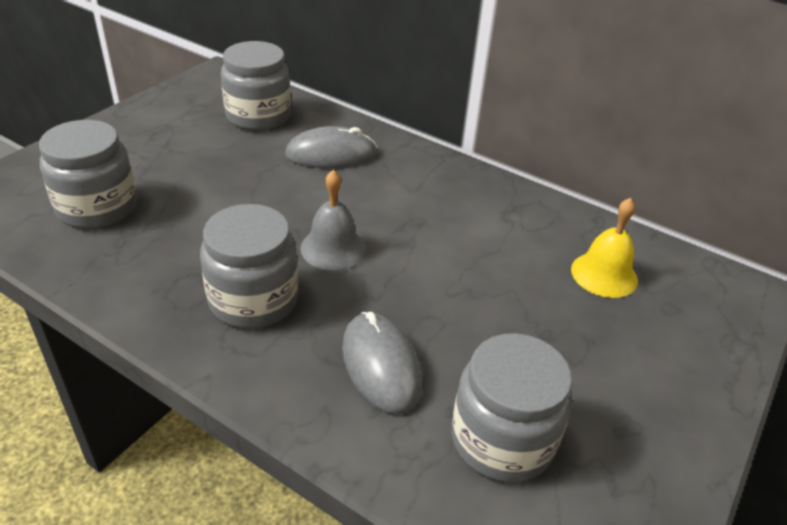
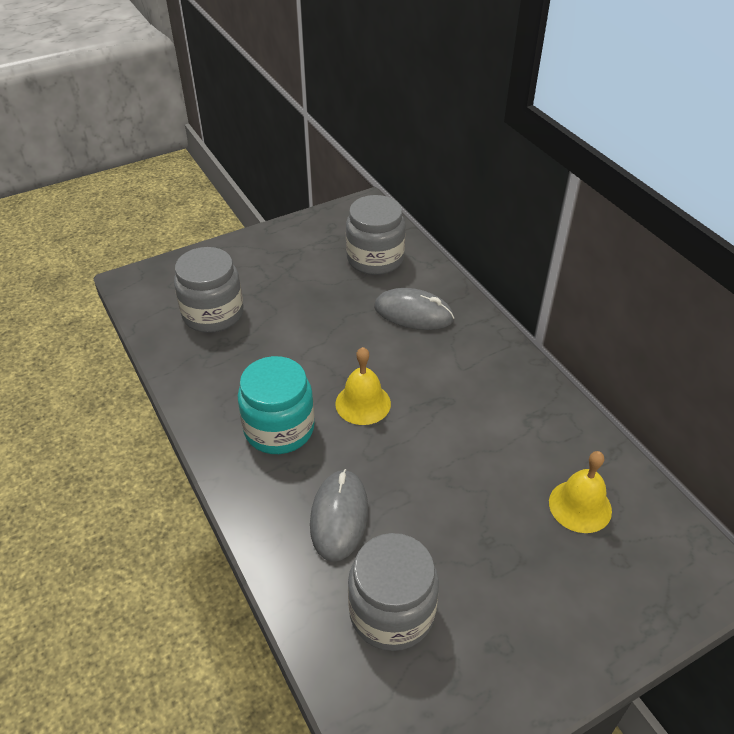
camera: 30 degrees right, 5 degrees up
grey jar [200,204,298,329] -> turquoise jar [238,356,315,454]
grey bell [300,170,366,270] -> yellow bell [335,347,391,425]

